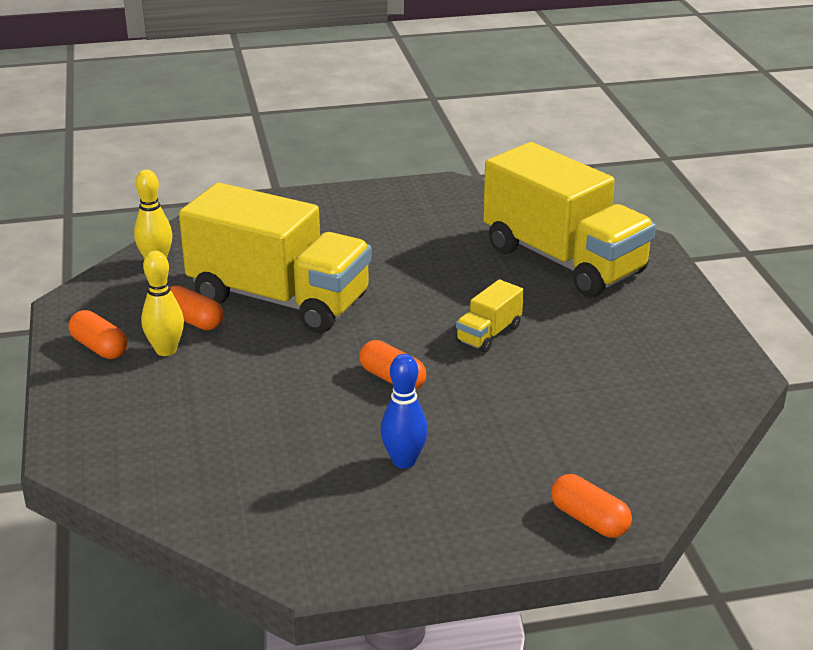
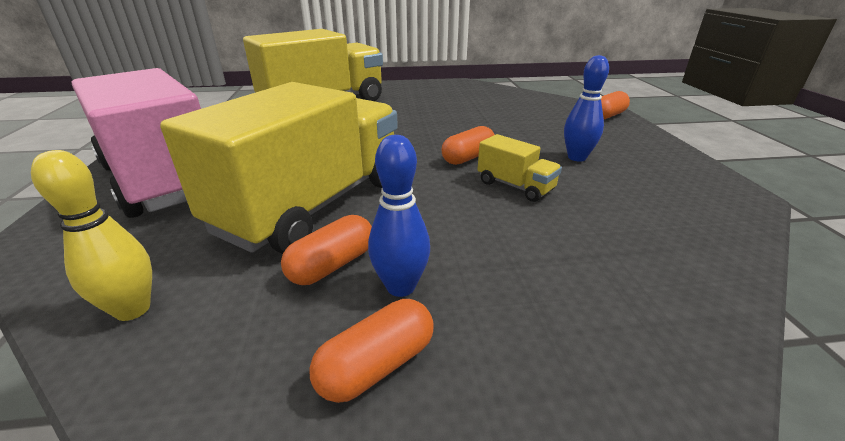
camera: 85 degrees left, 0 degrees up
yellow bowling pin [141,251,184,356] -> blue bowling pin [368,135,430,297]
yellow truck [456,280,524,353] -> yellow truck moved to [477,134,562,202]
none -> pink truck [72,68,201,218]

